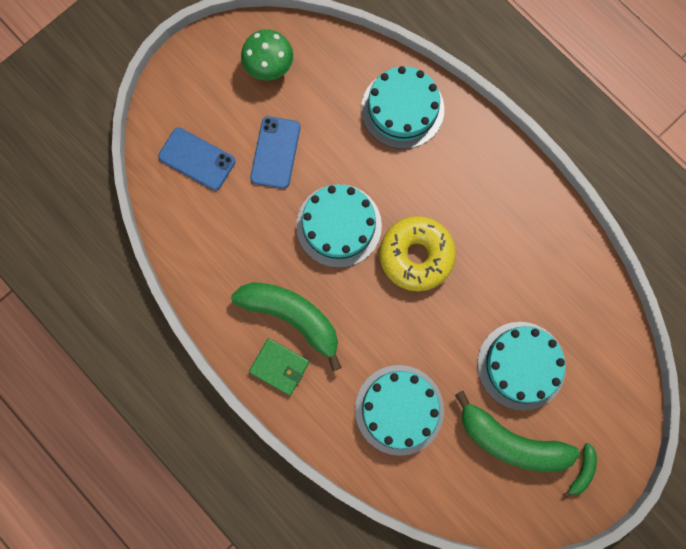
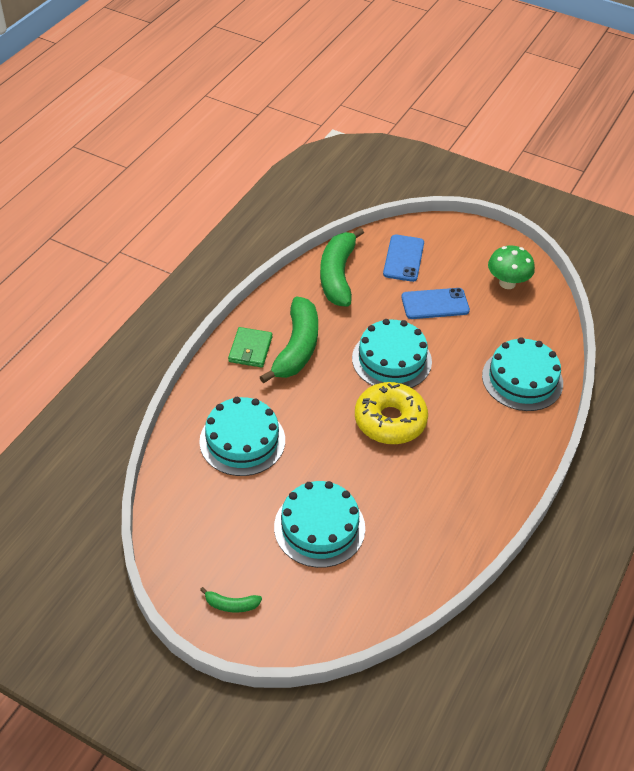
camera: 70 degrees right, 30 degrees down
green banana [455,391,580,472] -> green banana moved to [320,228,364,307]

